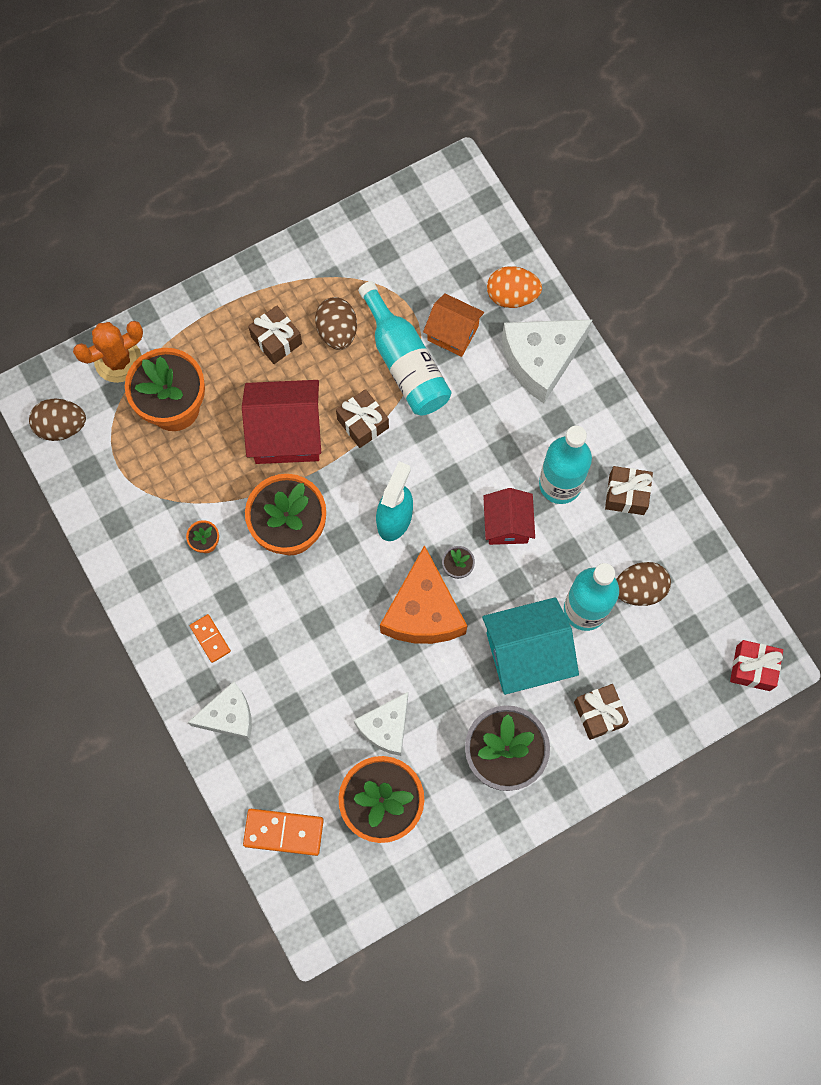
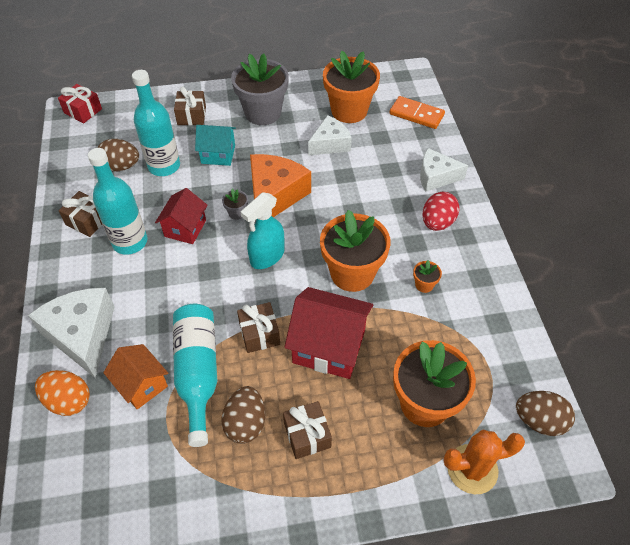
camera: 160 degrees left, 20 degrees down
orange domino [190,614,231,663] -> red egg [423,192,460,231]
turquoise house [482,597,579,695] -> turquoise house [195,125,236,166], size x0.62
white cheese [502,319,593,403] -> white cheese turned 105 degrees counterclockwise [28,288,115,378]

